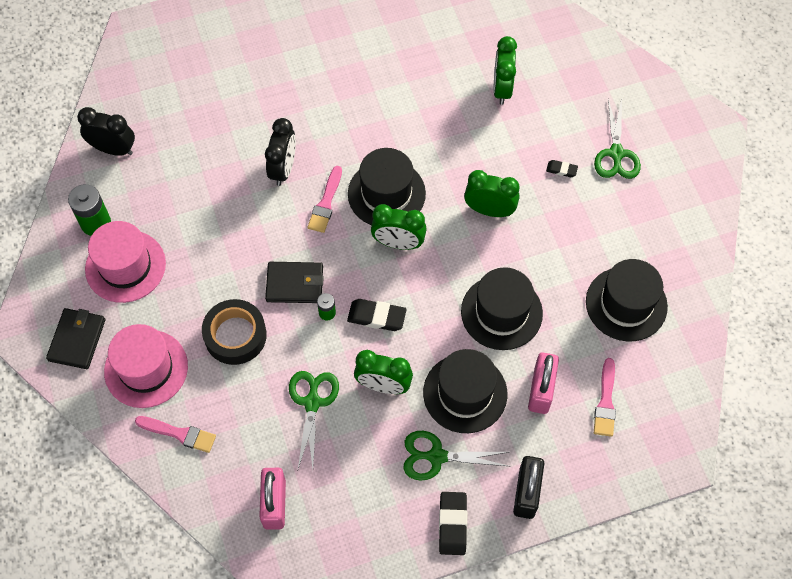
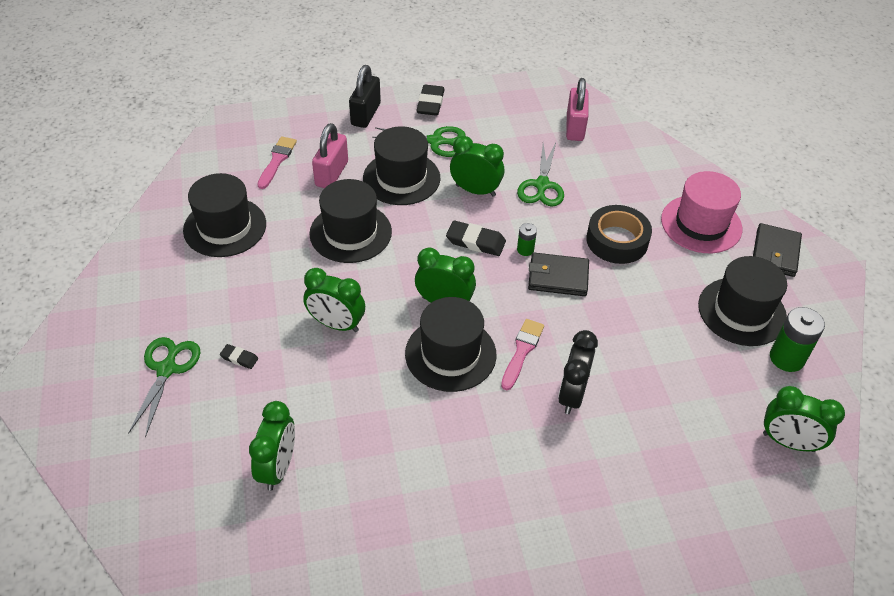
camera: 175 degrees left, 15 degrees down
black clock [77,107,135,156] -> green clock [763,386,845,452]
pink hat [85,221,166,303] -> black hat [698,256,787,346]
pink brush [135,416,216,453] -> none

